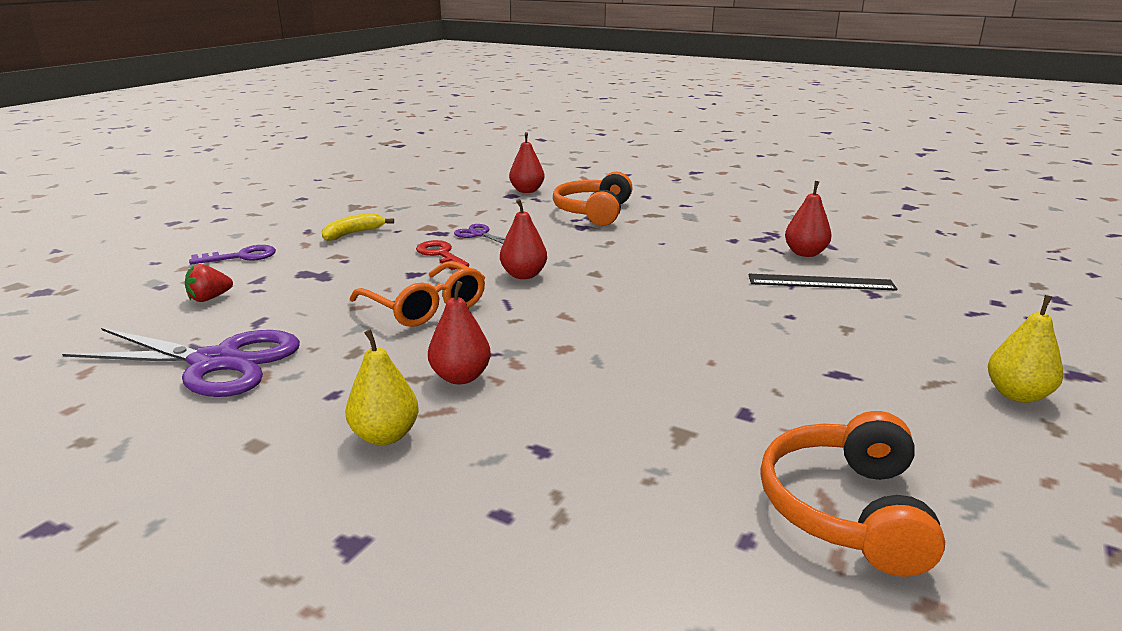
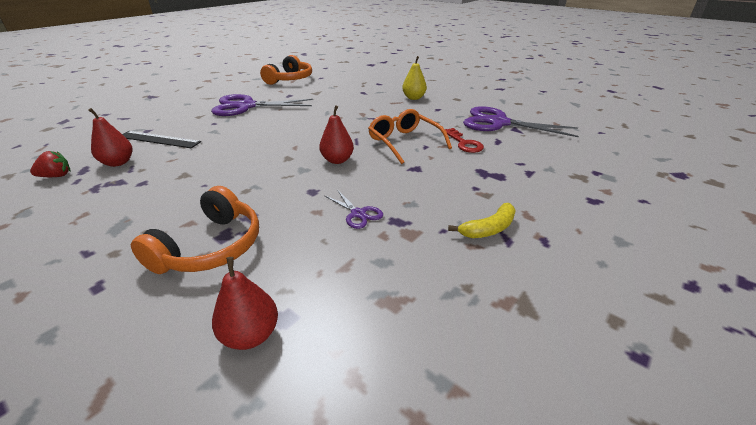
camera: 170 degrees left, 10 degrees up
red strawberry [185,264,233,302] -> red strawberry moved to [30,151,70,177]
purple key [189,245,276,265] -> none
red key [416,240,469,270] -> red key moved to [445,128,484,153]
red pear [428,281,491,384] -> none
yellow pear [988,295,1063,403] -> none
none -> purple scissors [211,94,313,116]

